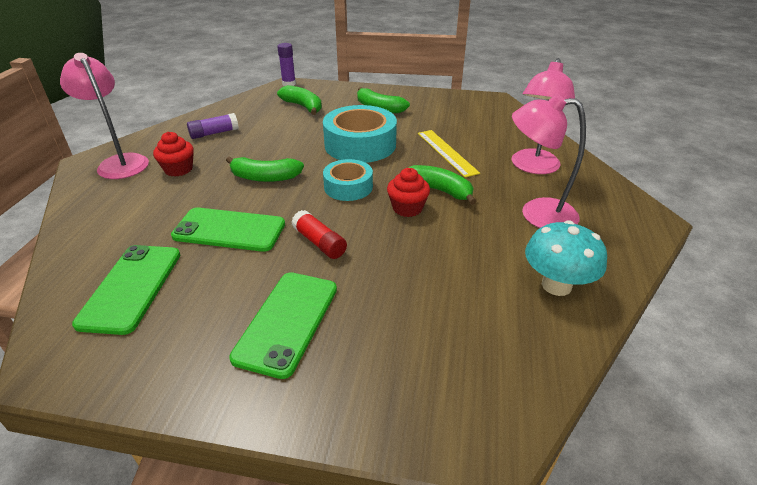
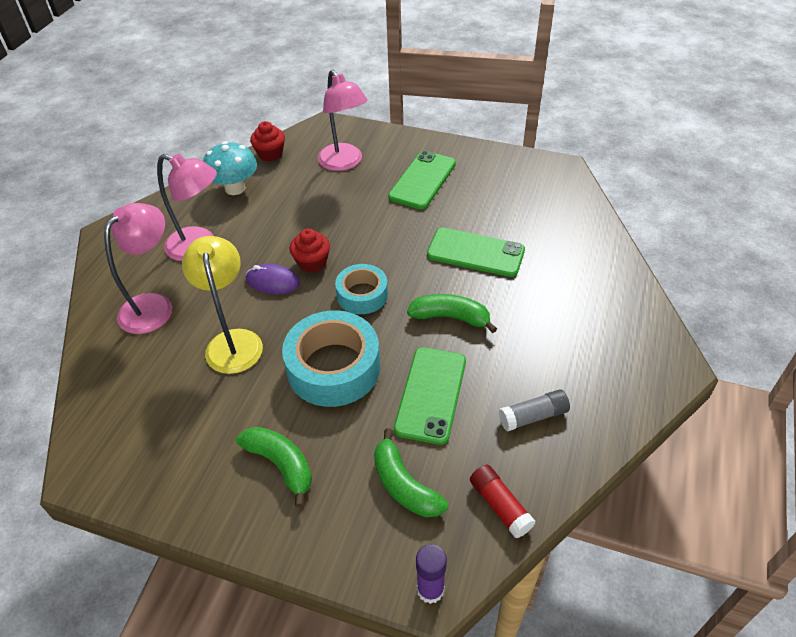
camera: 170 degrees left, 10 degrees up
pink lamp [60,53,149,179] -> pink lamp moved to [318,70,368,171]
green phone [72,245,180,335] -> green phone moved to [394,347,466,445]
red cupcake [153,132,194,177] -> red cupcake moved to [250,121,285,162]
purple glue stick [187,113,239,139] -> grey glue stick [499,389,570,431]
red glue stick [291,210,347,259] -> red glue stick moved to [470,465,536,538]
green banana [408,165,476,205] -> purple mouse [246,264,300,294]
yellow ruler [418,130,480,177] -> yellow lamp [182,236,263,374]

